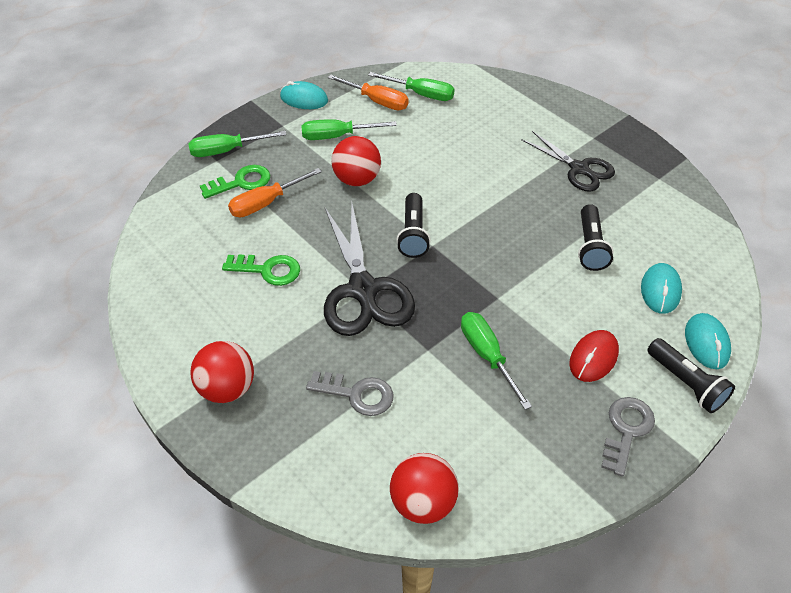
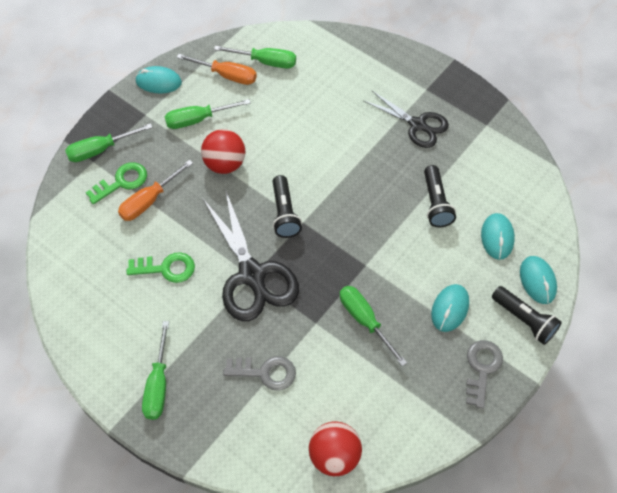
camera: 10 degrees left, 10 degrees up
red ball [190,341,254,403] -> green screwdriver [142,321,169,420]
red mouse [569,330,619,382] -> turquoise mouse [431,284,469,332]

